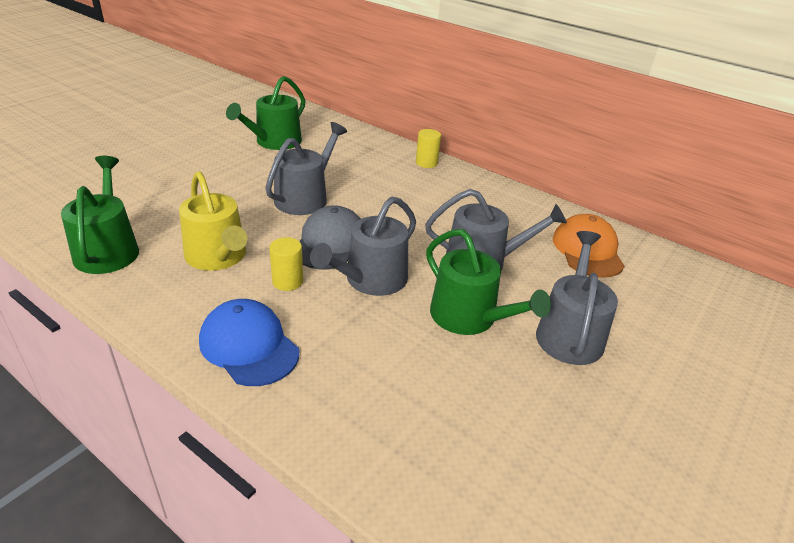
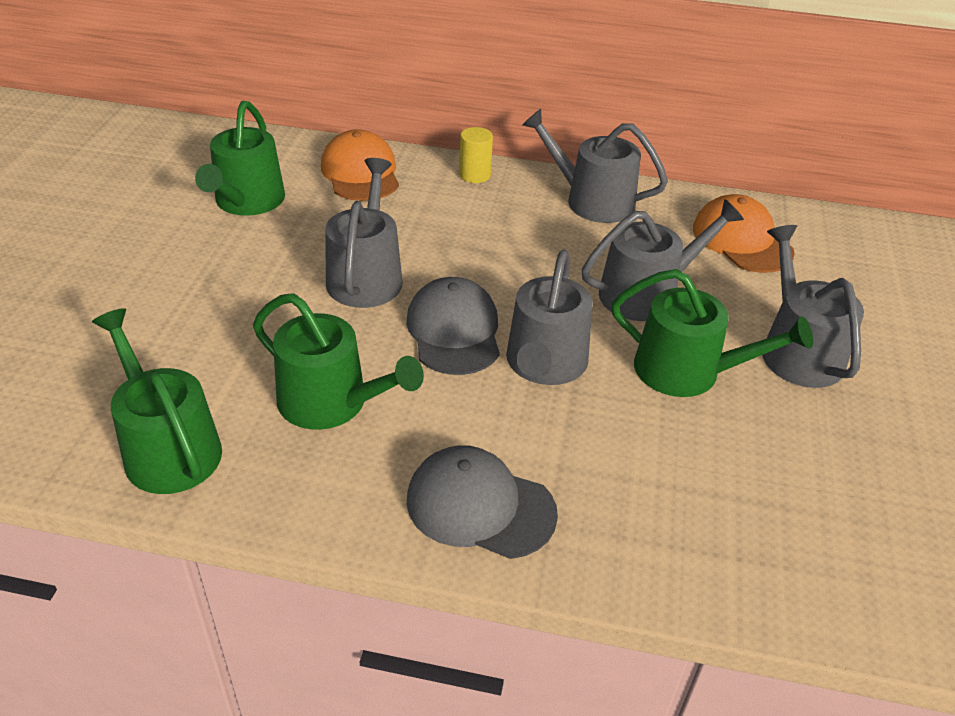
camera: 25 degrees left, 5 degrees up
yellow watering can [179,171,247,271] -> green watering can [253,293,424,430]
blue cap [199,299,299,386] -> grey cap [407,445,558,559]
yellow cylinder [269,237,303,291] -> none
none -> orange cap [321,129,399,201]
none -> grey watering can [522,109,668,223]

